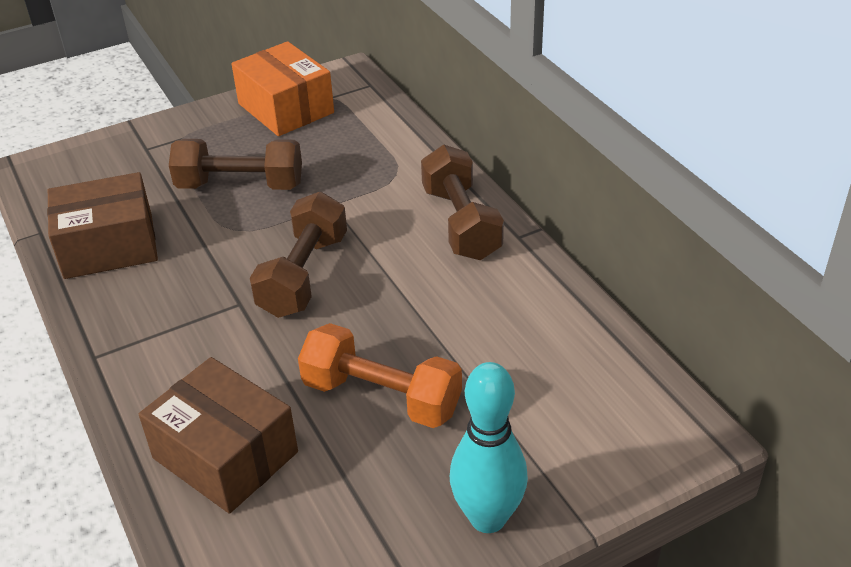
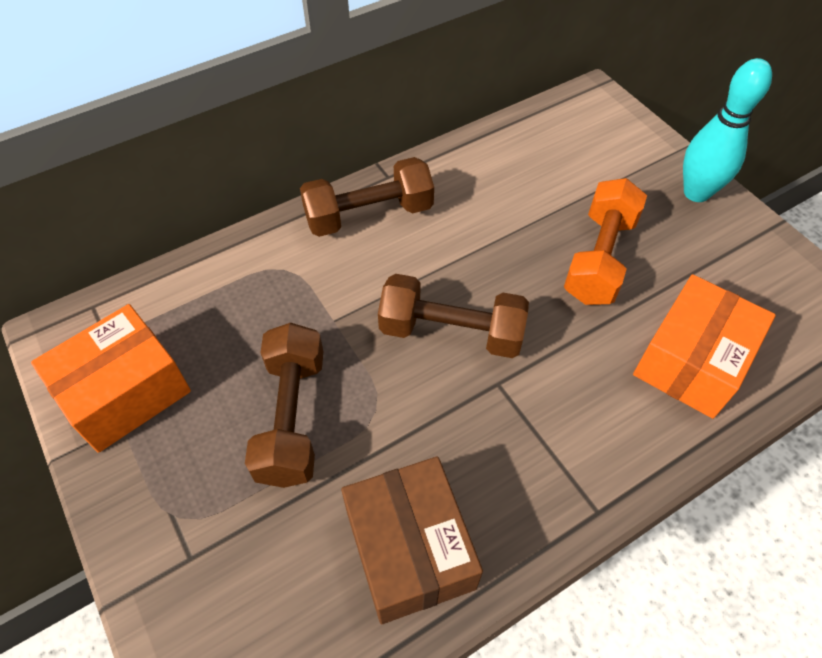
camera: 95 degrees left, 15 degrees up
brown box [139,357,298,514] -> orange box [633,274,776,419]

